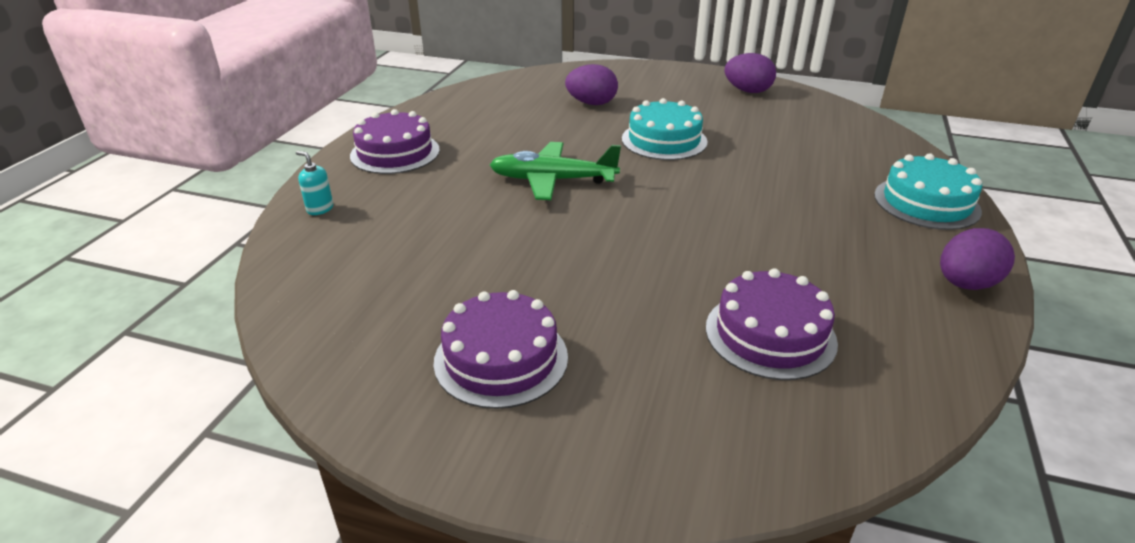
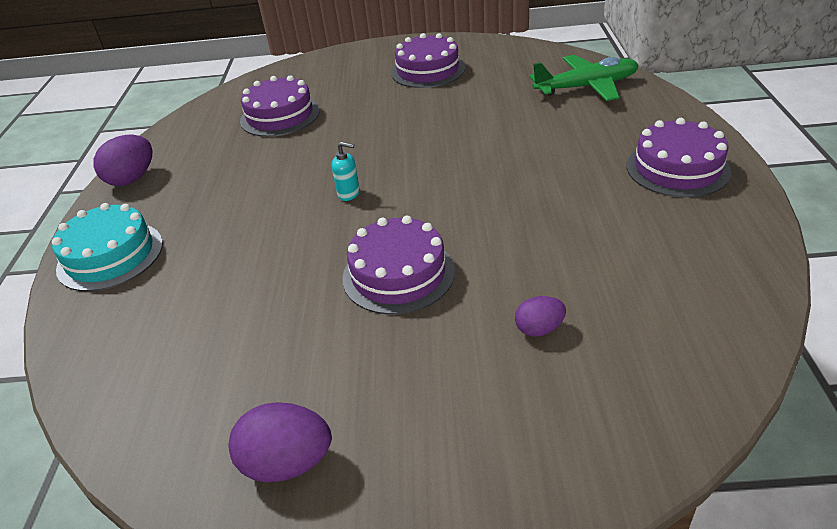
camera: 165 degrees right, 5 degrees up
turquoise soap dispenser [296,151,333,215] -> turquoise soap dispenser moved to [332,142,360,201]
green plane [490,142,621,200] -> green plane moved to [530,55,639,101]
purple egg [565,64,618,105] -> purple egg [515,296,566,337], size x0.60
turquoise cake [622,98,708,160] -> purple cake [342,216,455,315]

